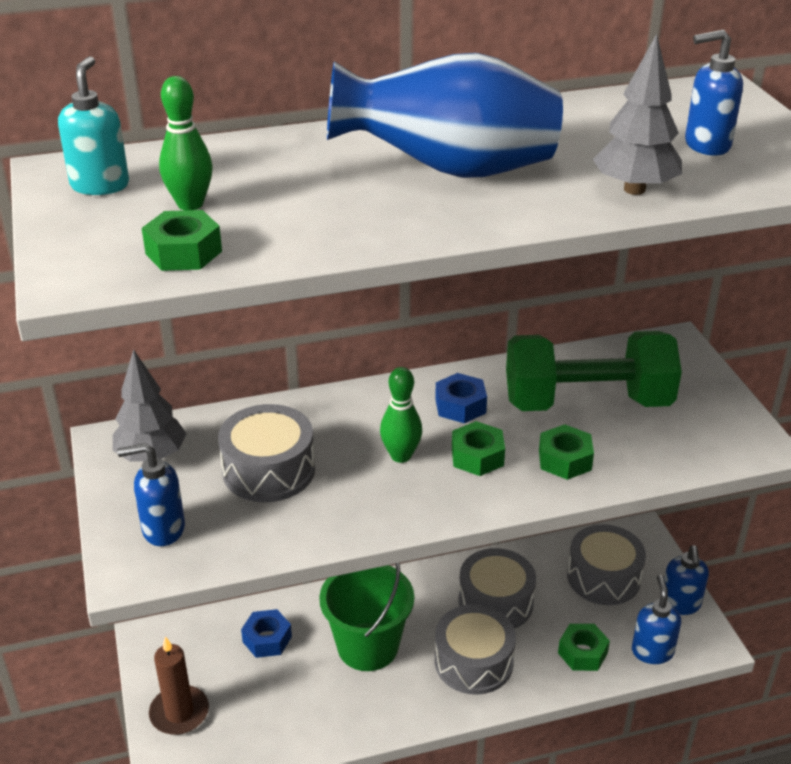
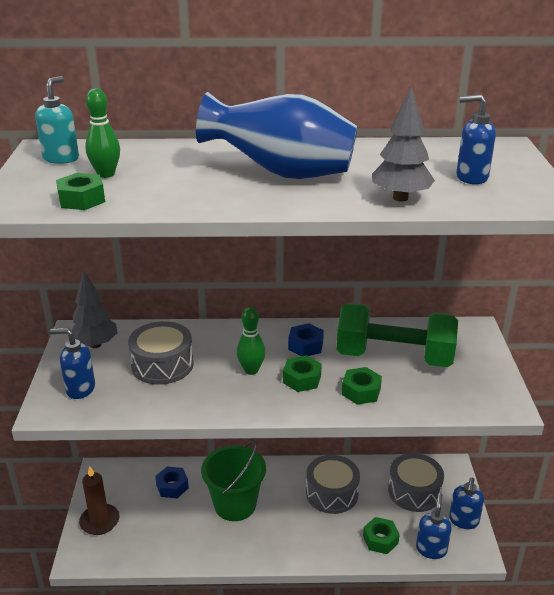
camera: 15 degrees right, 5 degrees down
grey drum [435,604,516,695] -> none

